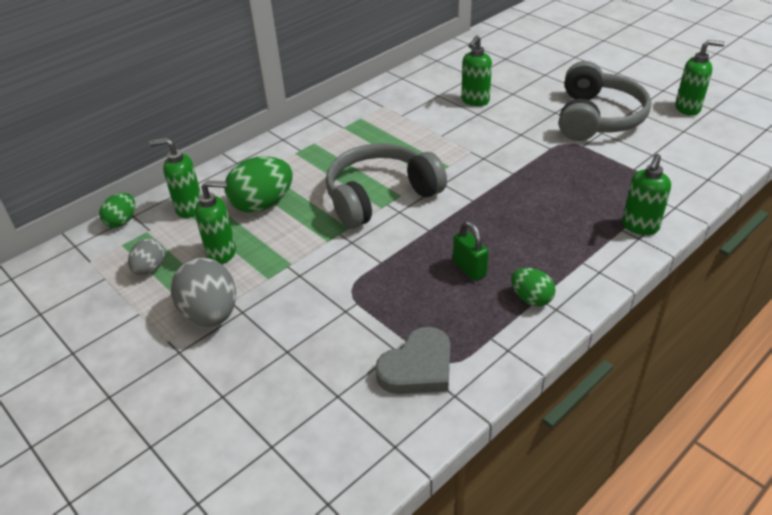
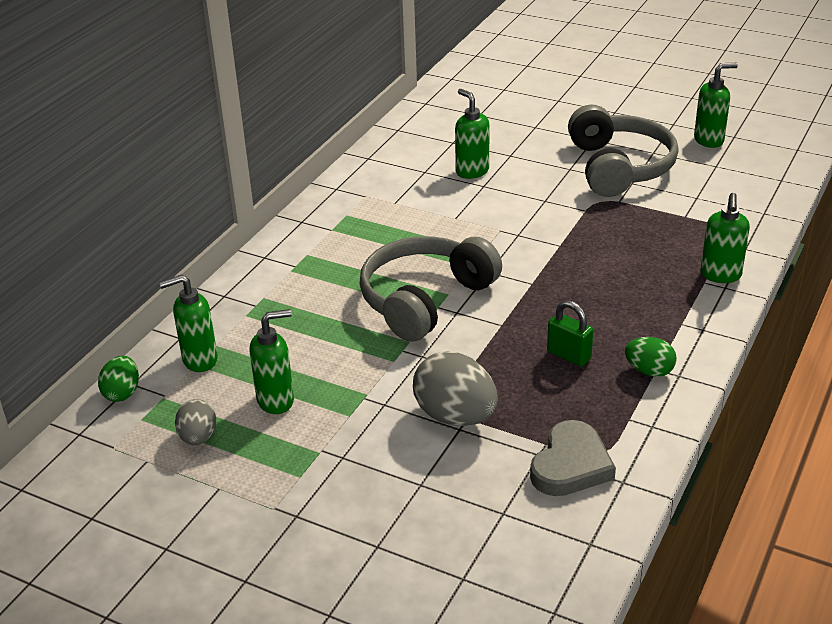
camera: 20 degrees left, 5 degrees down
grey egg [171,258,236,327] -> grey egg moved to [413,351,498,426]
green egg [225,156,293,213] -> none
green soap dispenser [461,35,492,106] -> green soap dispenser turned 135 degrees clockwise [455,89,490,179]

